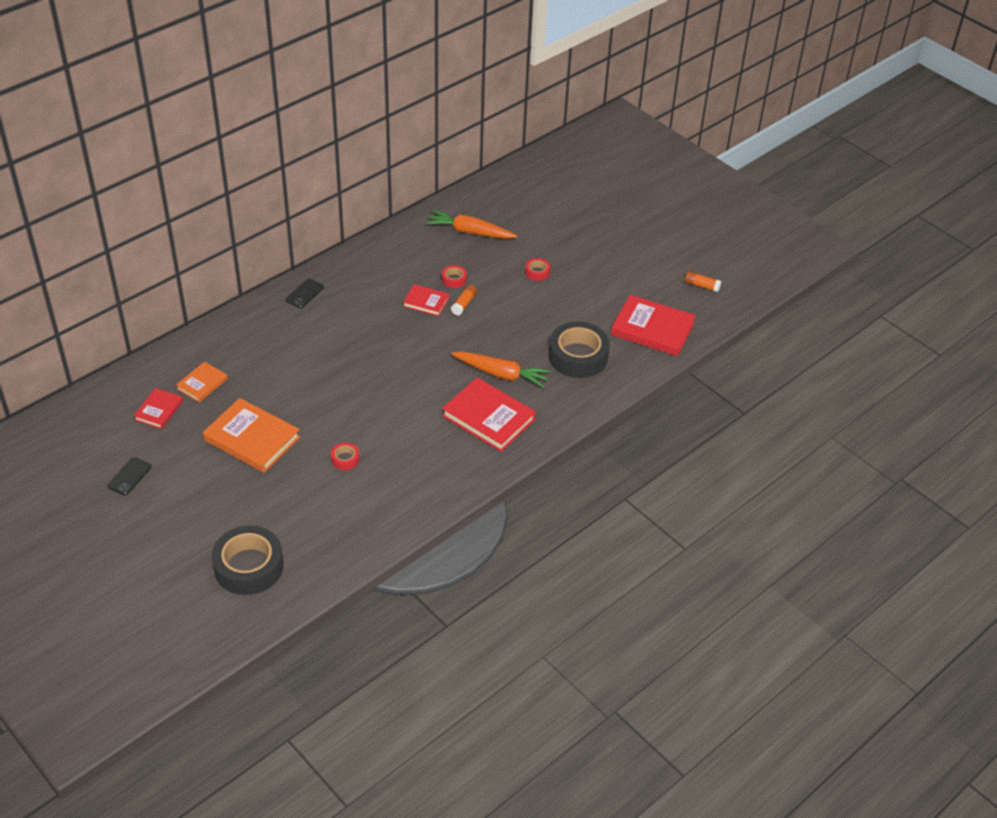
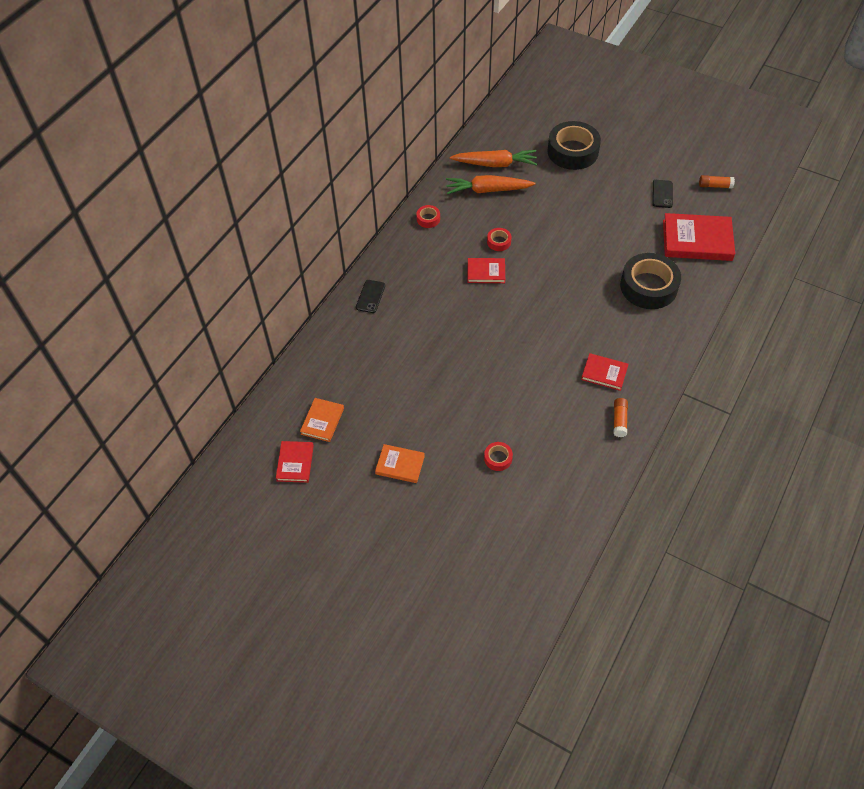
camera: 15 degrees left, 10 degrees up
black phone [107,457,152,495] -> black phone moved to [652,180,673,208]
orange book [203,398,300,473] -> orange book [375,444,425,483], size x0.55
black tape [212,526,283,595] -> black tape moved to [547,121,601,170]
red book [442,377,536,452] -> red book [581,353,628,391], size x0.55
orange glue stick [451,285,477,316] -> orange glue stick moved to [614,398,628,437]
orange carrot [451,351,552,388] -> orange carrot moved to [450,150,537,167]
red tape [525,258,550,281] -> red tape moved to [416,205,440,228]

